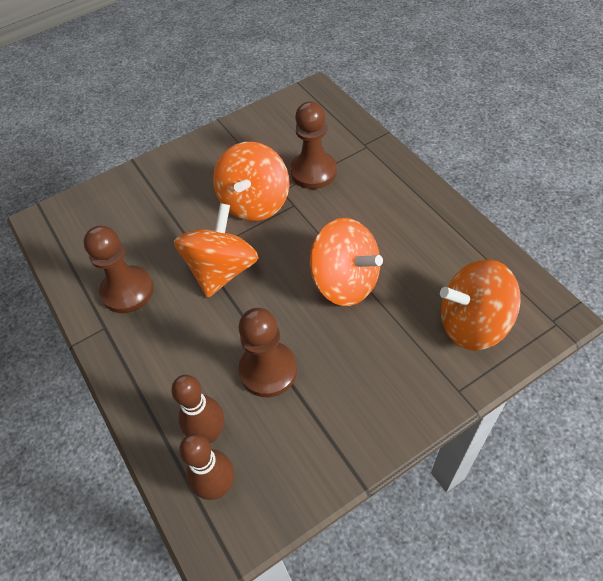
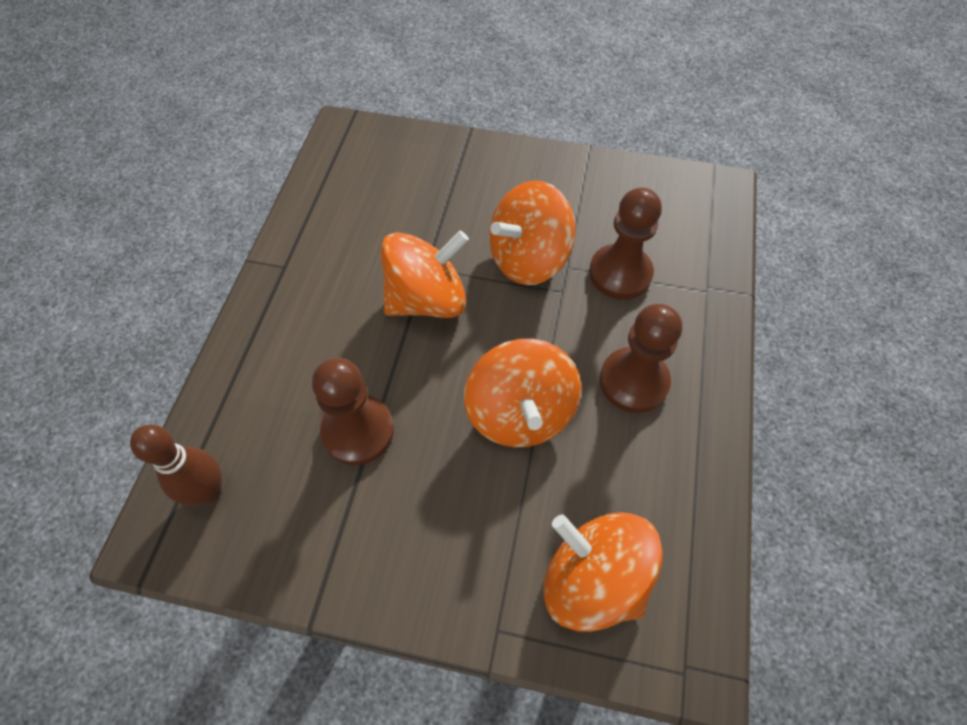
camera: 40 degrees right, 5 degrees up
brown pawn [84,226,154,313] -> brown pawn moved to [599,304,682,413]
brown bowling pin [171,375,224,443] -> none

